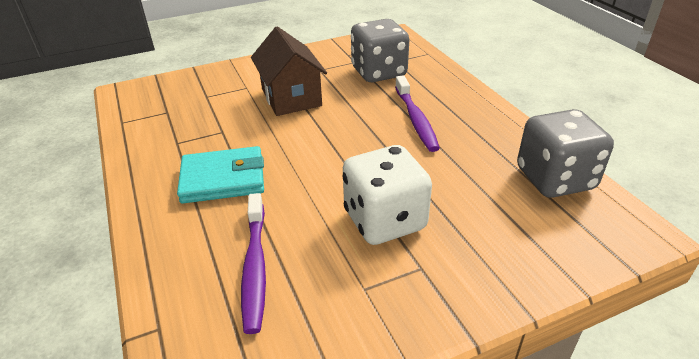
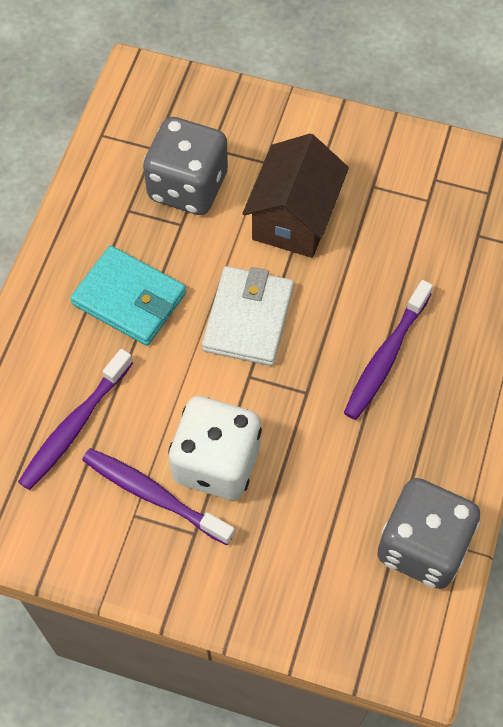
camera: 40 degrees right, 25 degrees up
grey dice [351,19,409,82] -> grey dice moved to [143,117,228,215]
none -> purple toothbrush [82,448,235,545]
none -> white wallet [202,266,294,366]

